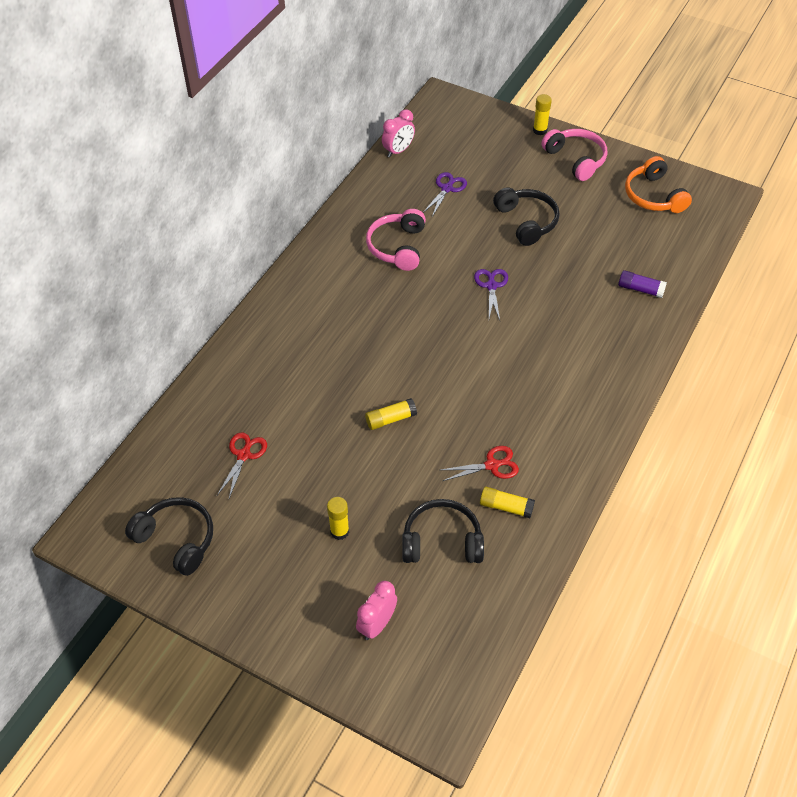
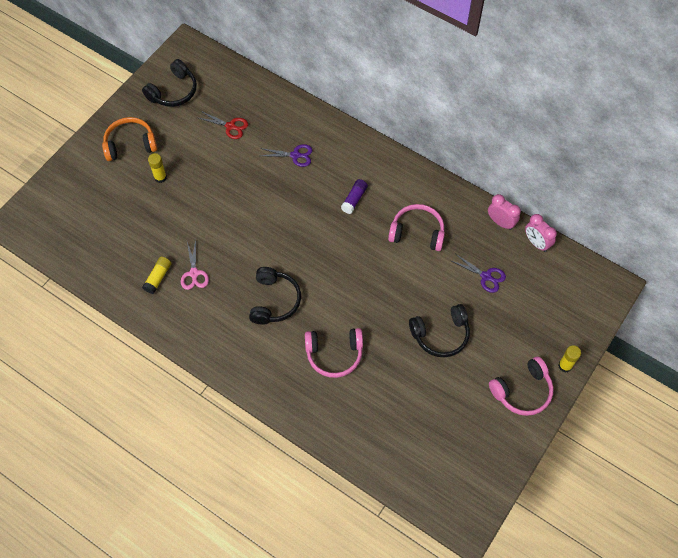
camera: 95 degrees right, 10 degrees up
pink clock [356,581,397,640] -> pink clock moved to [488,194,521,230]
yellow glue stick [365,398,417,430] -> none
black headphones [402,499,484,563] -> black headphones moved to [249,267,301,325]
red scissors [441,446,519,481] -> pink scissors [181,239,209,290]
purple scissors [474,269,508,320] -> purple scissors moved to [260,144,312,167]
purple glue stick [618,270,667,298] -> purple glue stick moved to [341,179,368,214]
orange headphones [625,156,692,213] -> orange headphones moved to [102,117,157,161]
none -> pink headphones [305,328,363,378]

